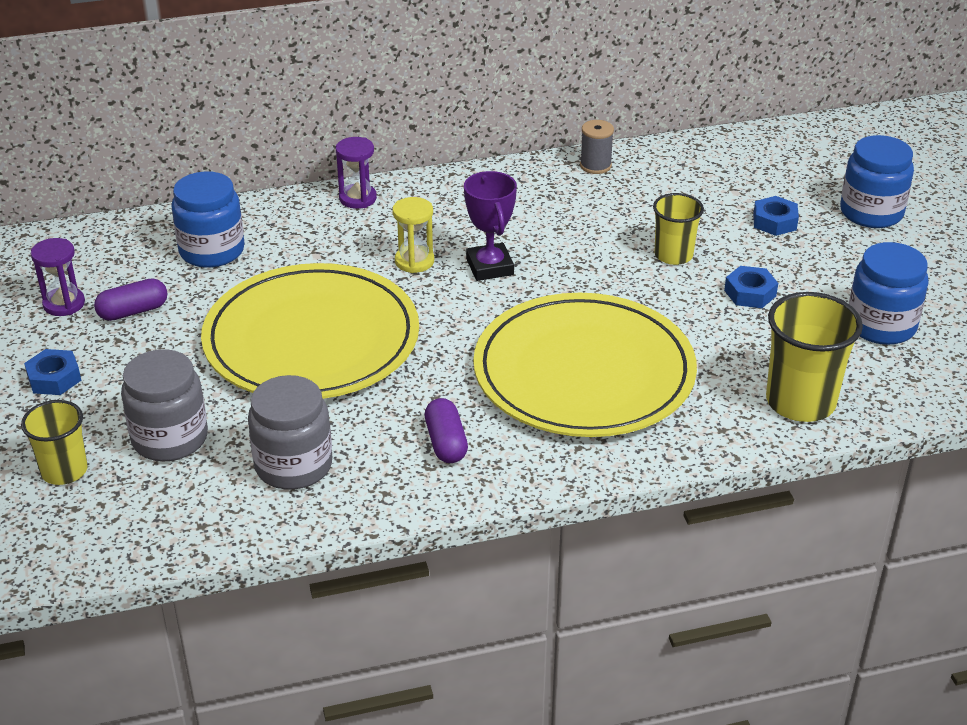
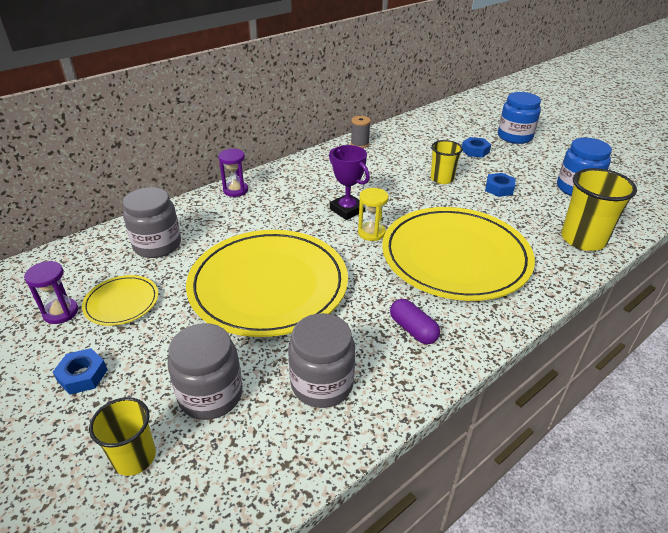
camera: 25 degrees left, 0 degrees up
purple capsule [94,278,168,321] -> yellow plate [82,275,158,326]
blue jar [171,171,245,268] -> grey jar [123,187,181,258]
yellow hourglass [392,197,434,273] -> yellow hourglass moved to [358,188,388,241]

